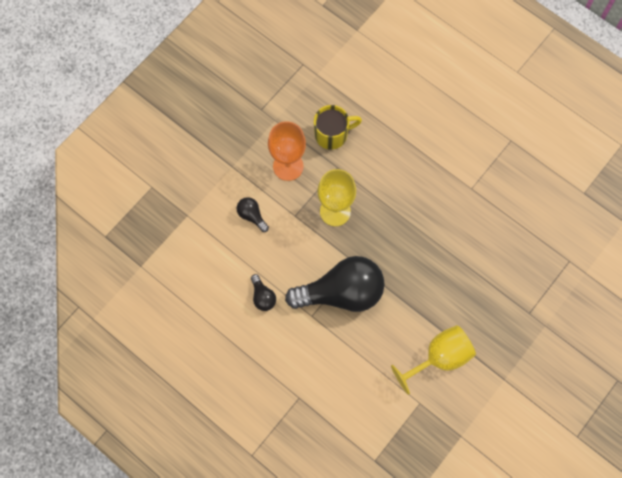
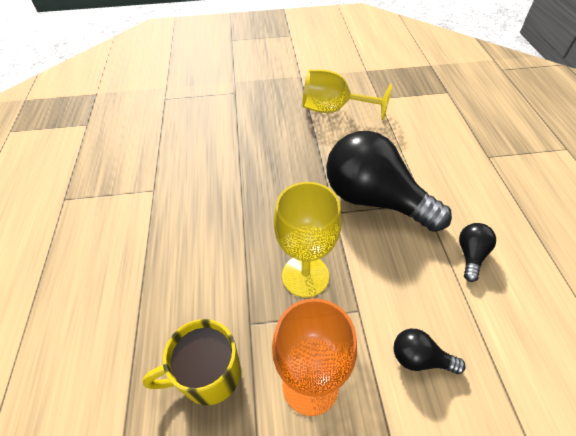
camera: 135 degrees left, 20 degrees down
black light bulb [237,197,269,232] -> black light bulb turned 105 degrees clockwise [394,329,466,374]
yellow mug [314,105,362,150] -> yellow mug turned 45 degrees counterclockwise [143,319,241,405]

